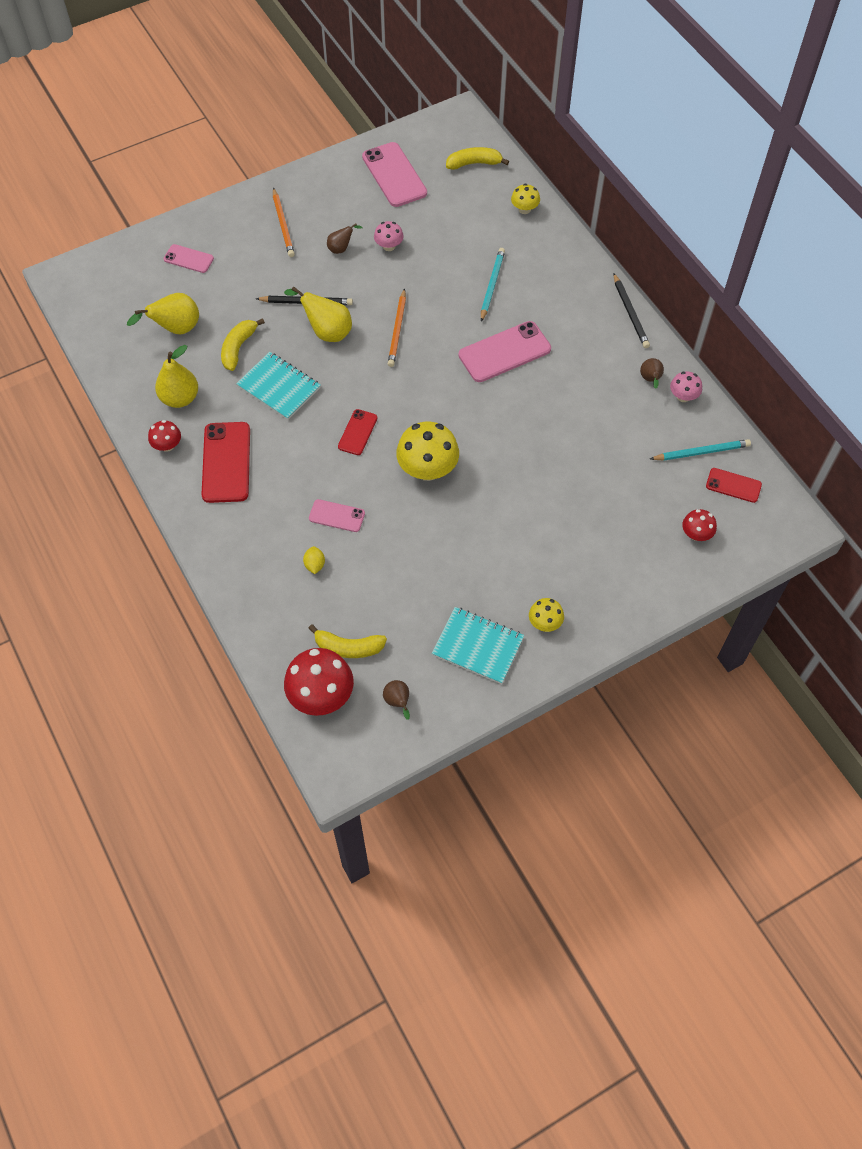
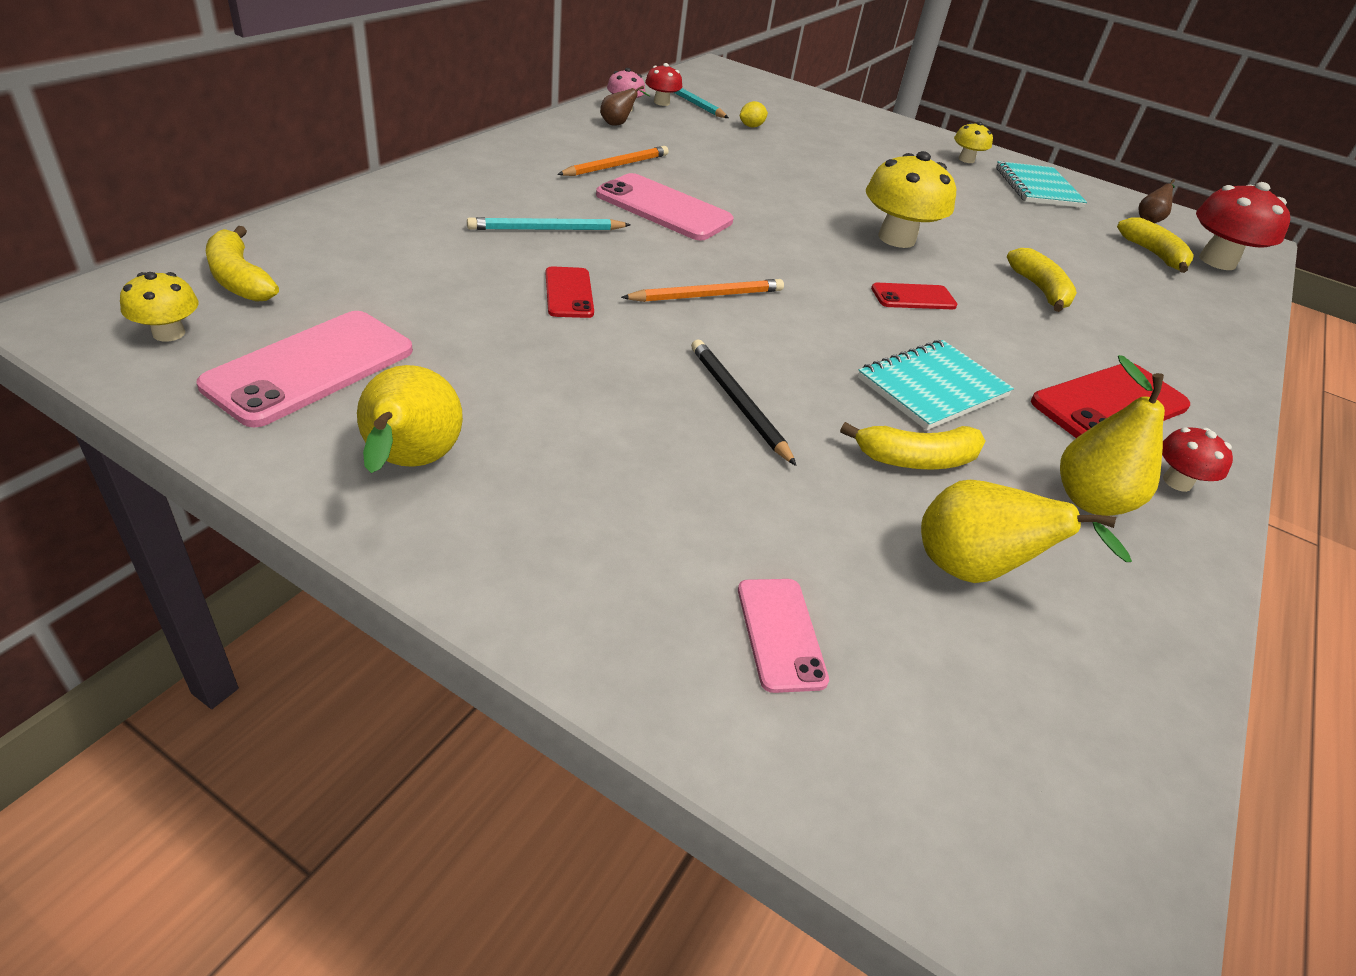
camera: 125 degrees left, 20 degrees down
turquoise notebook [236,352,321,420] -> turquoise notebook turned 45 degrees clockwise [858,340,1014,430]
orange pencil [273,188,295,257] -> orange pencil moved to [557,146,669,176]
yellow pear [284,286,352,342] -> yellow pear moved to [357,365,463,473]
yellow lemon [303,546,325,574] -> yellow lemon moved to [740,101,768,128]
pink phone [309,499,365,532] -> yellow banana [1007,248,1077,312]
brown pear [327,223,363,254] -> none
pink mushroom [374,221,404,251] -> none
yellow mushroom [511,184,540,214] -> yellow mushroom moved to [120,272,199,342]
black pencil [613,273,650,348] -> none
red mushroom [682,509,717,541] -> red mushroom moved to [645,63,682,106]
red phone [706,468,762,503] -> red phone moved to [546,266,594,318]

